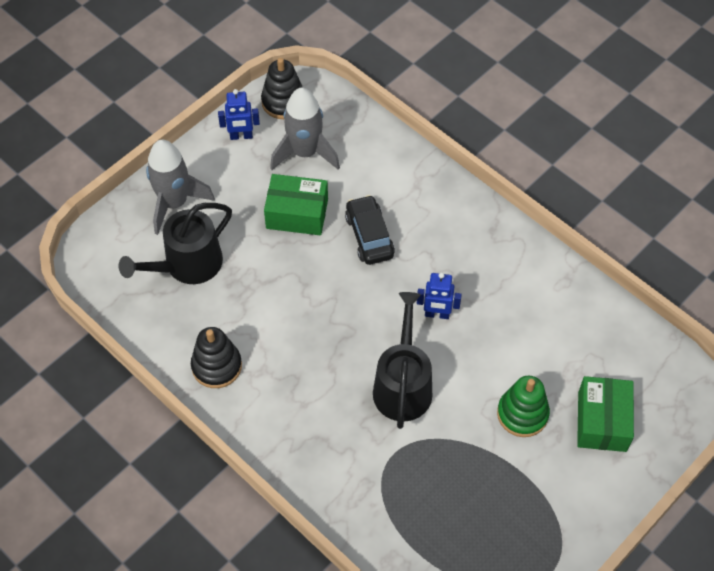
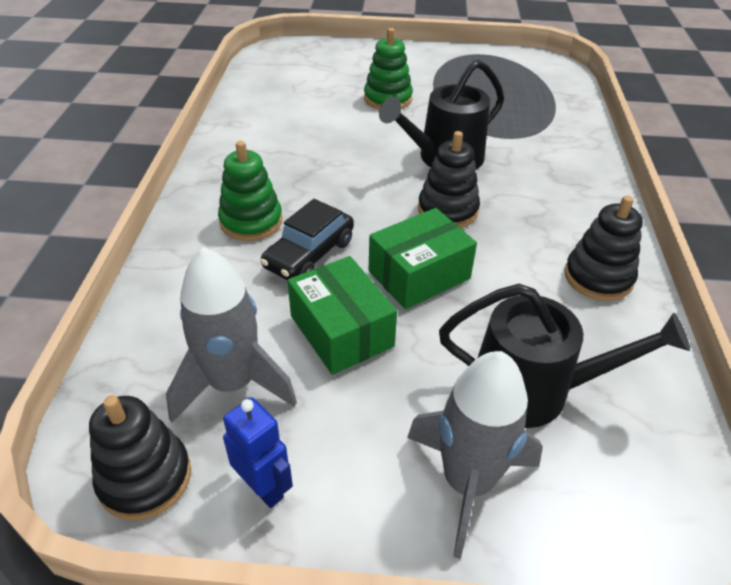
camera: 130 degrees left, 15 degrees down
blue robot [417,273,462,319] -> none
green box [577,376,634,452] -> green box moved to [369,208,477,309]
none -> green stacking toy [218,141,282,241]
none -> black stacking toy [418,131,480,228]

